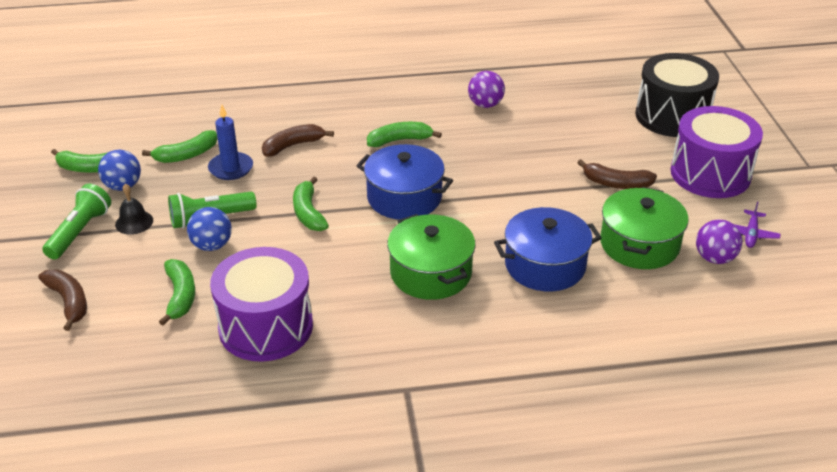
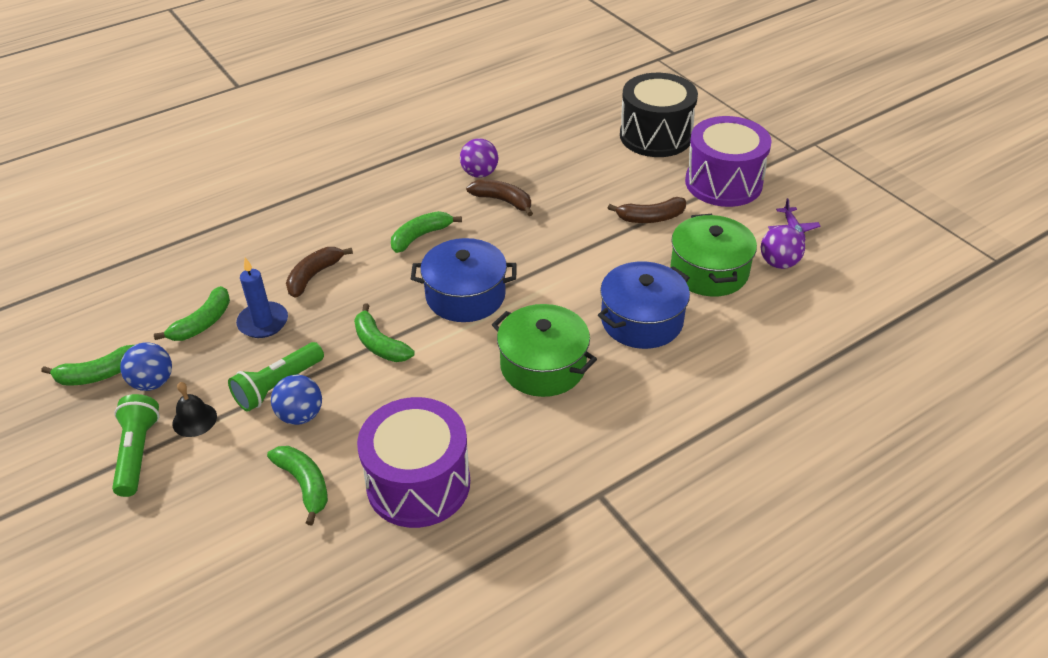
camera: 25 degrees left, 5 degrees up
brown banana [38,269,87,331] -> brown banana moved to [466,179,533,216]

